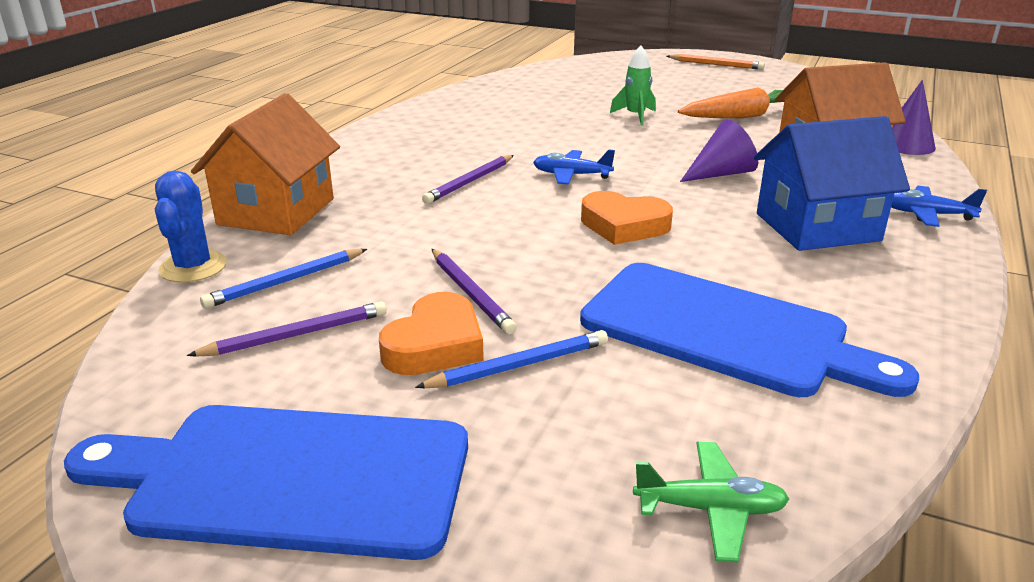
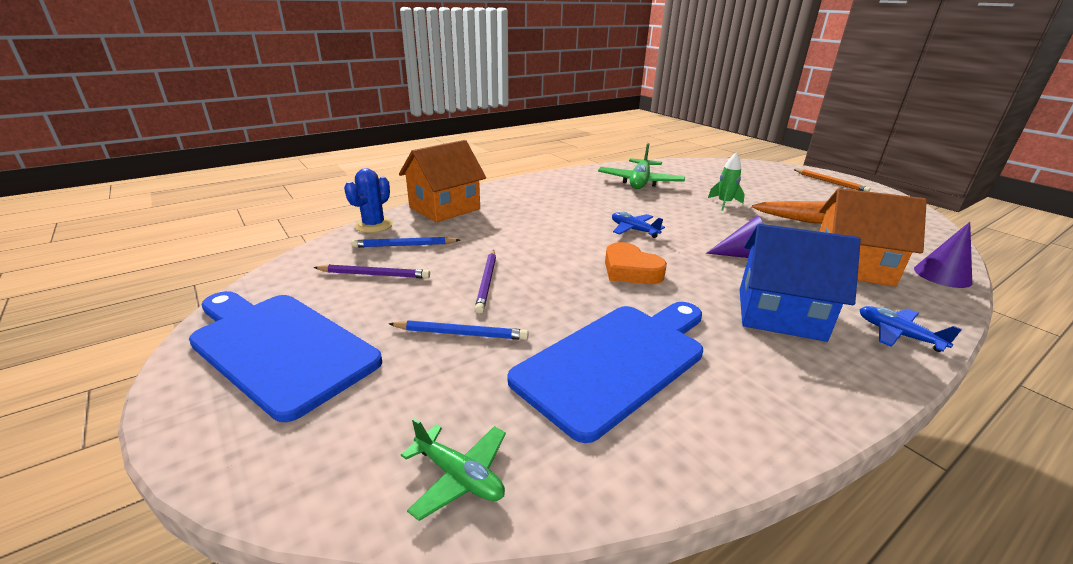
camera: 30 degrees right, 0 degrees up
orange heart [379,292,484,375] -> none
purple pencil [422,155,514,204] -> none
blue cutting board [580,263,919,397] -> blue cutting board turned 105 degrees counterclockwise [507,302,703,443]
none -> green plane [598,143,685,189]

